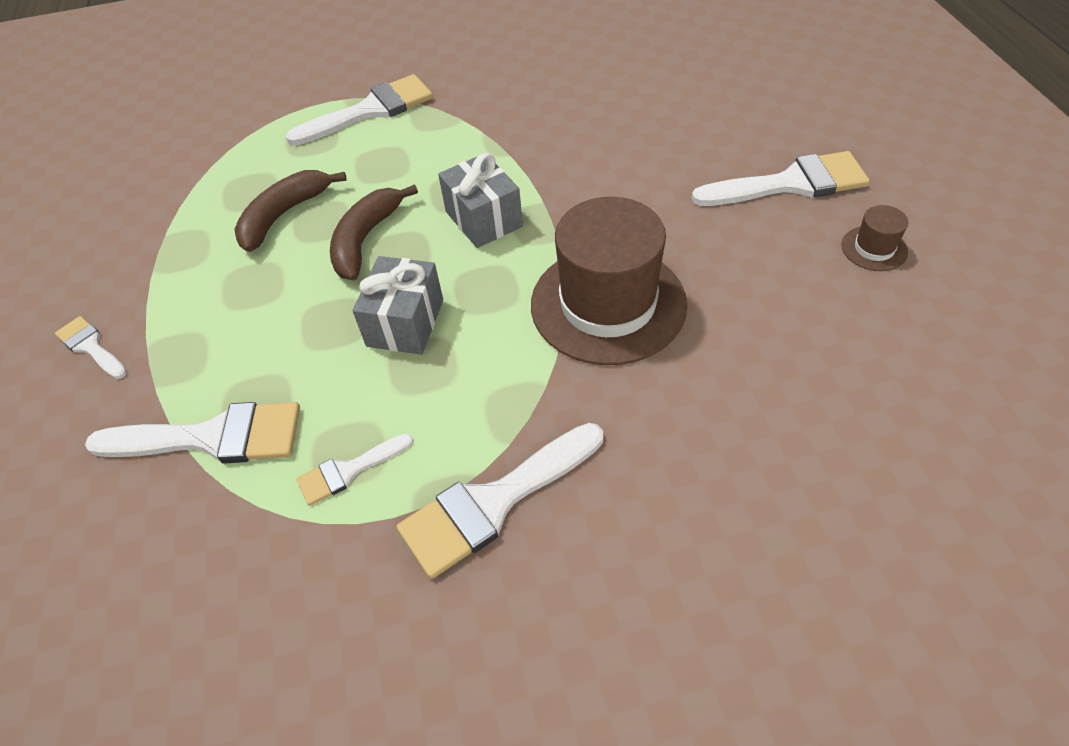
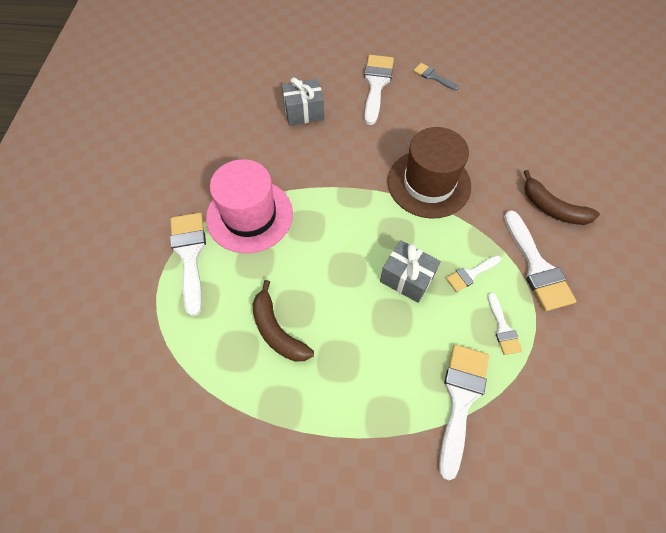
camera: 75 degrees left, 10 degrees up
white brush [55,316,127,379] -> white brush moved to [446,255,501,292]
brown banana [330,184,418,280] -> brown banana moved to [524,170,600,225]
grey gift [438,153,523,248] -> grey gift moved to [282,78,324,126]
brown hat [841,205,909,271] -> grey brush [413,63,459,91]
none -> pink hat [206,159,293,253]

